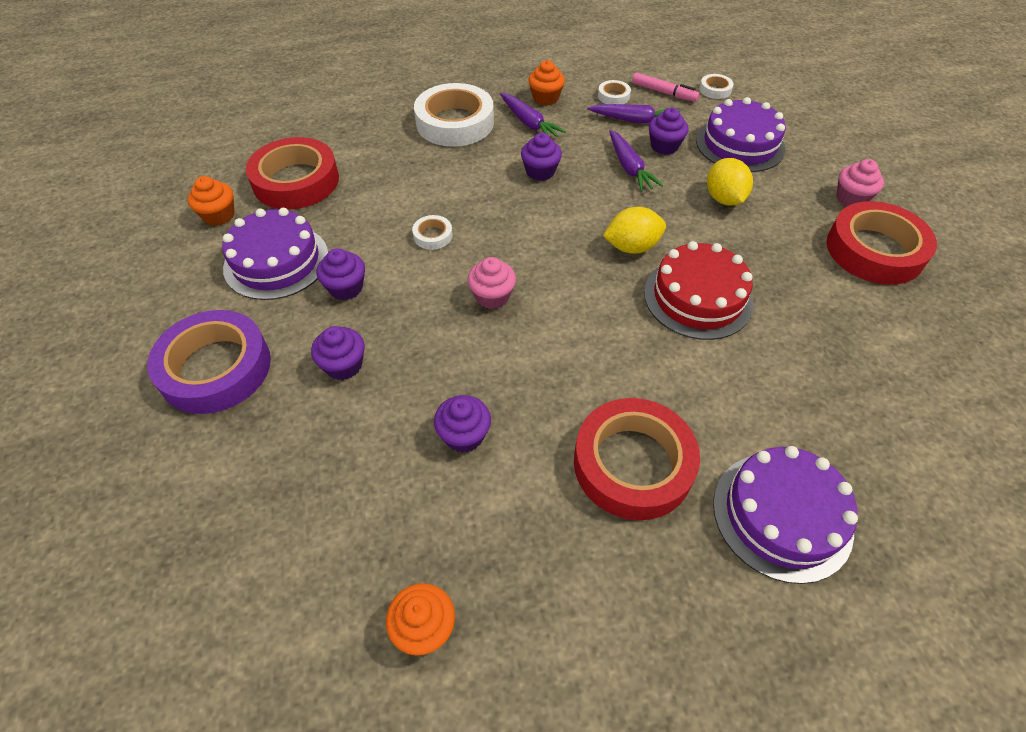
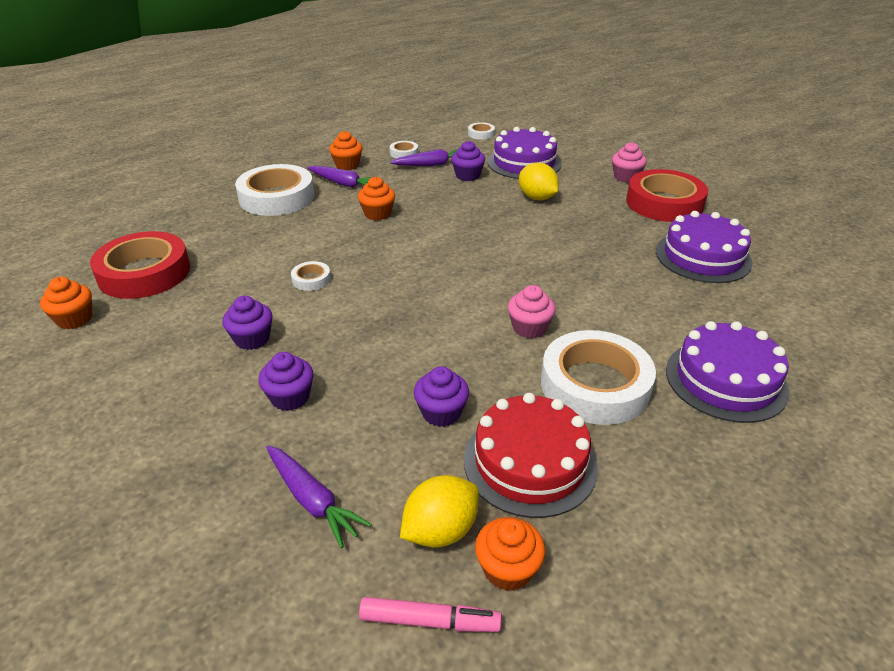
camera: 25 degrees left, 15 degrees down
purple tape [147,310,271,414] -> none
purple cake [222,208,328,300] -> purple cake moved to [656,211,753,283]
pink cupcake [467,257,516,309] -> pink cupcake moved to [508,285,556,338]
purple cupcake [521,133,562,181] -> orange cupcake [358,177,395,220]
red tape [574,398,700,520] -> white tape [541,330,656,425]
yellow lemon [603,207,666,254] -> yellow lemon moved to [400,475,479,548]
purple carrot [609,130,663,192] -> purple carrot moved to [266,445,372,548]
pink marker [632,72,700,102] -> pink marker moved to [359,597,502,632]
red cake [644,241,753,340] -> red cake moved to [464,393,598,518]

